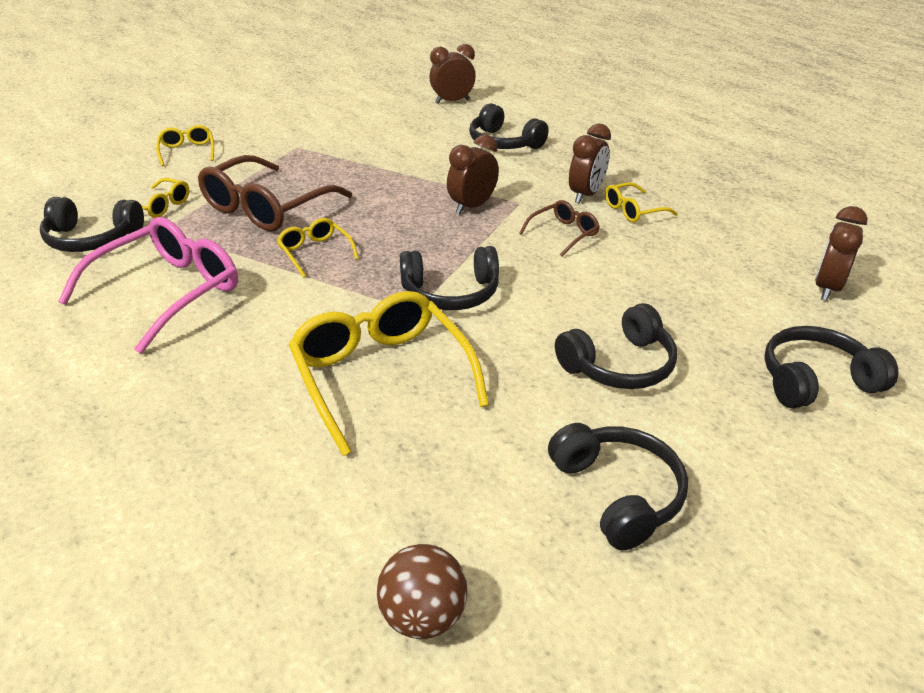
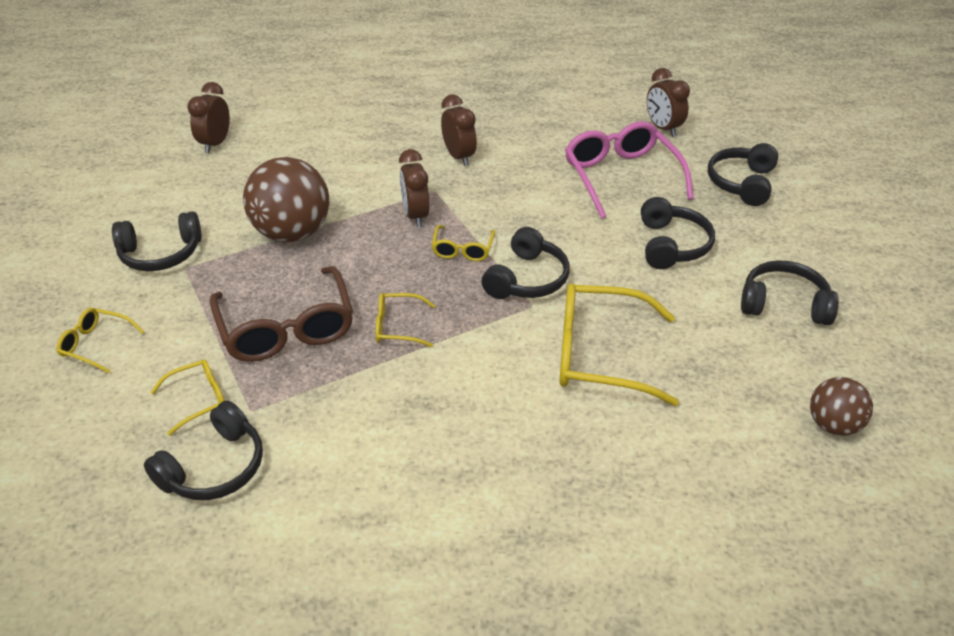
camera: 55 degrees left, 5 degrees up
pink glasses [58,217,238,354] -> pink glasses moved to [565,121,694,219]
black headphones [469,103,549,149] -> black headphones moved to [112,211,202,271]
brown glasses [519,200,600,257] -> none
yellow glasses [605,182,678,222] -> yellow glasses moved to [432,225,495,261]
none -> brown ball [243,157,329,242]

